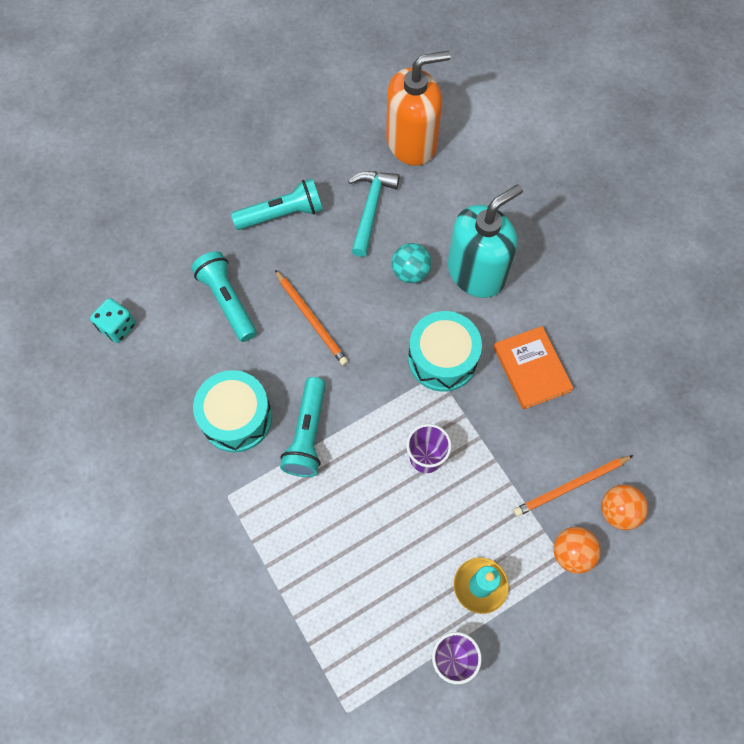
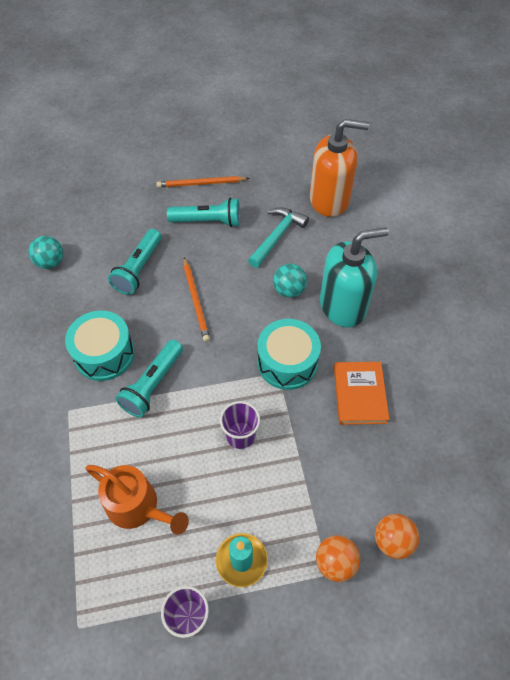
camera: 20 degrees right, 10 degrees down
turquoise dice [90,298,136,343] -> turquoise ball [28,236,63,269]
turquoise flashlight [191,251,257,342] -> turquoise flashlight turned 150 degrees counterclockwise [108,229,161,295]
orange pencil [513,455,634,516] -> orange pencil moved to [156,176,250,188]
none -> orange watering can [85,465,189,535]

